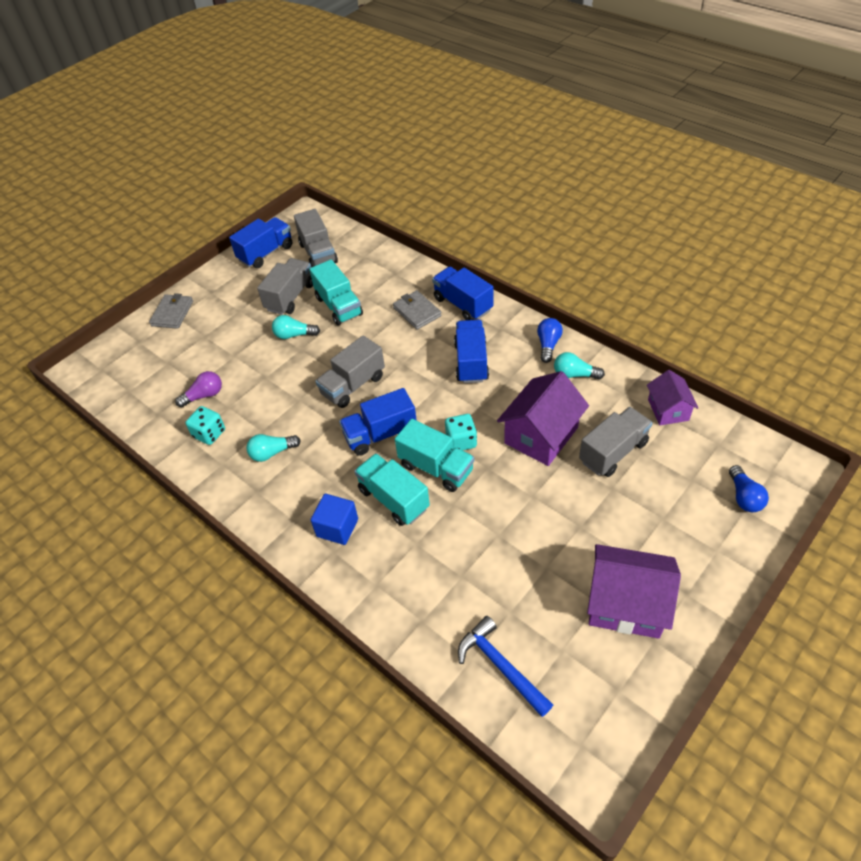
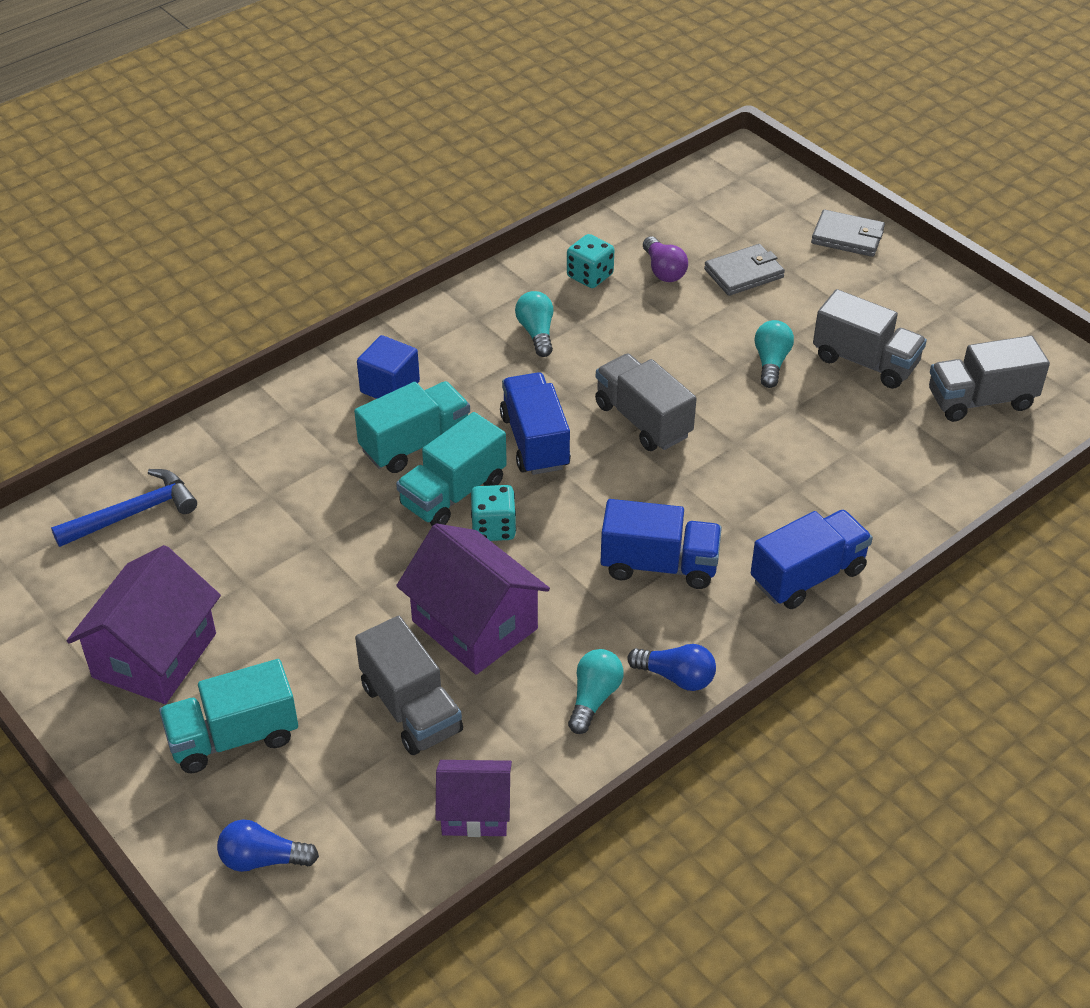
camera: 95 degrees right, 5 degrees down
blue truck [229,217,292,268] -> none
turquoise truck [309,260,363,325] -> turquoise truck moved to [159,659,298,773]
grey wallet [393,290,442,330] -> grey wallet moved to [704,244,785,296]

